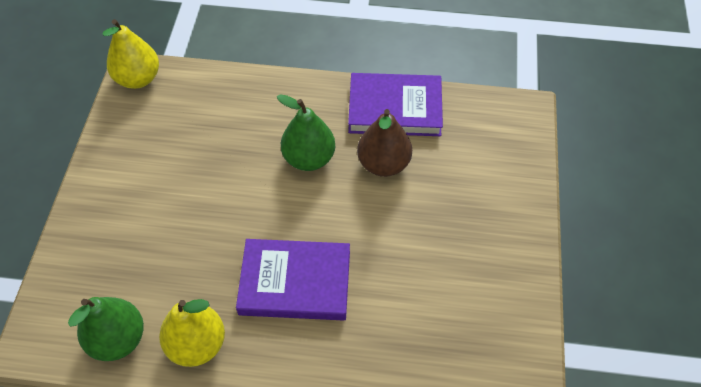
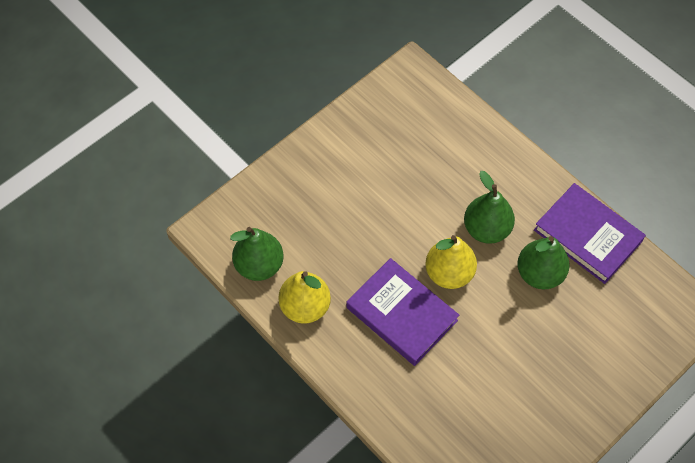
camera: 40 degrees right, 5 degrees up
yellow pear [102,19,159,89] -> yellow pear moved to [425,235,477,289]
brown pear [357,109,412,177] -> green pear [517,236,570,289]

